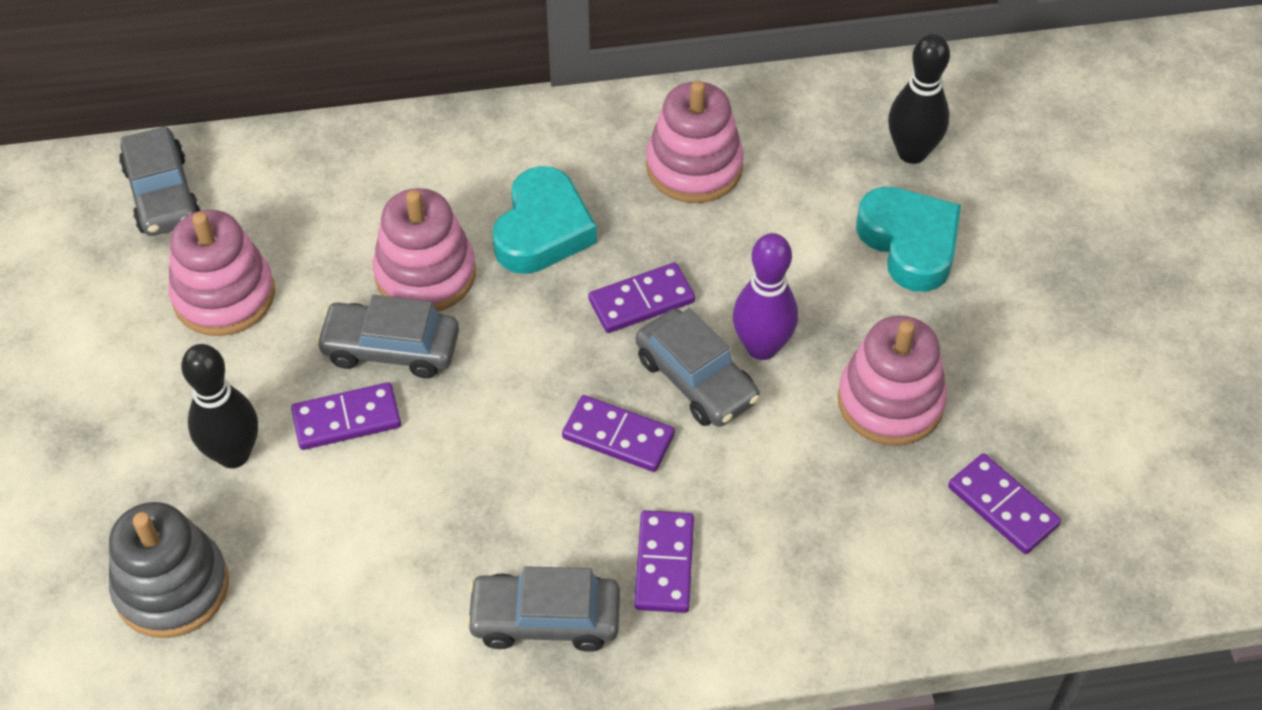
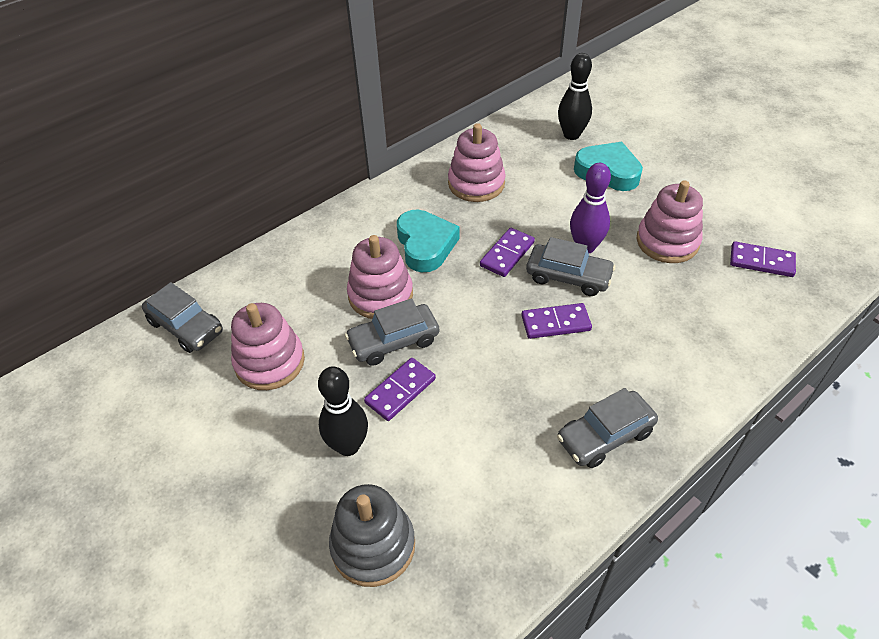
camera: 30 degrees left, 5 degrees down
purple domino [634,510,694,613] -> none

